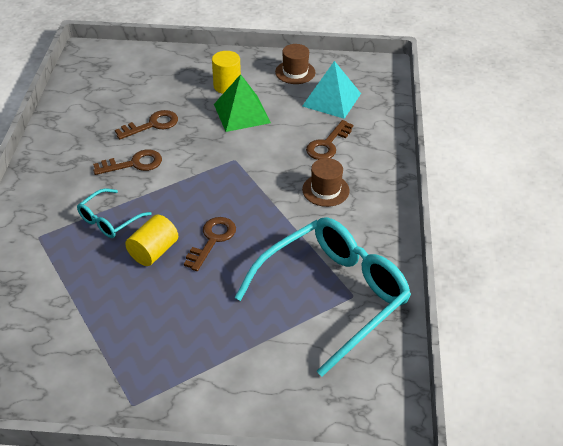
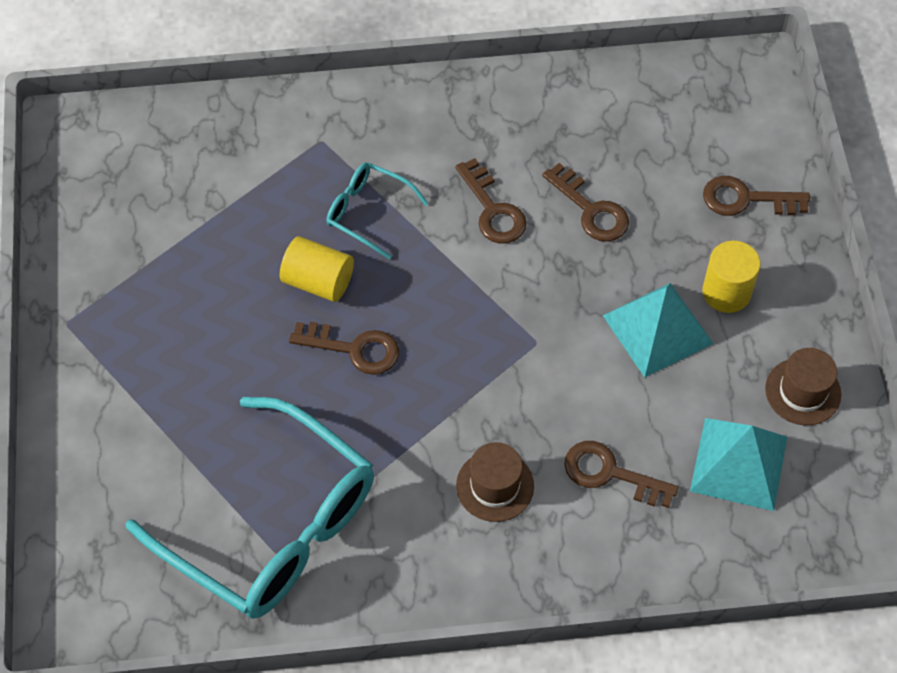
camera: 80 degrees right, 15 degrees up
green pyramid [214,74,271,132] -> turquoise pyramid [602,283,713,378]
none -> brown key [703,176,810,216]

